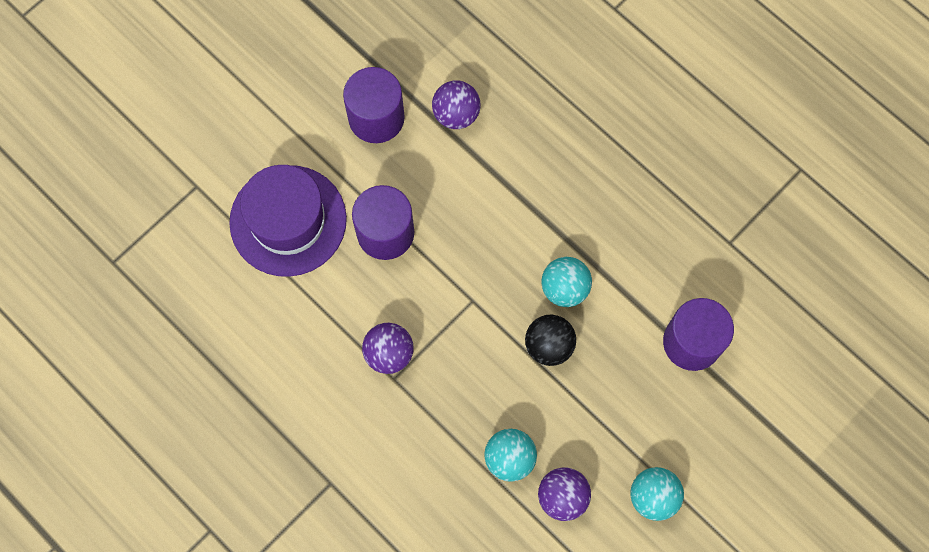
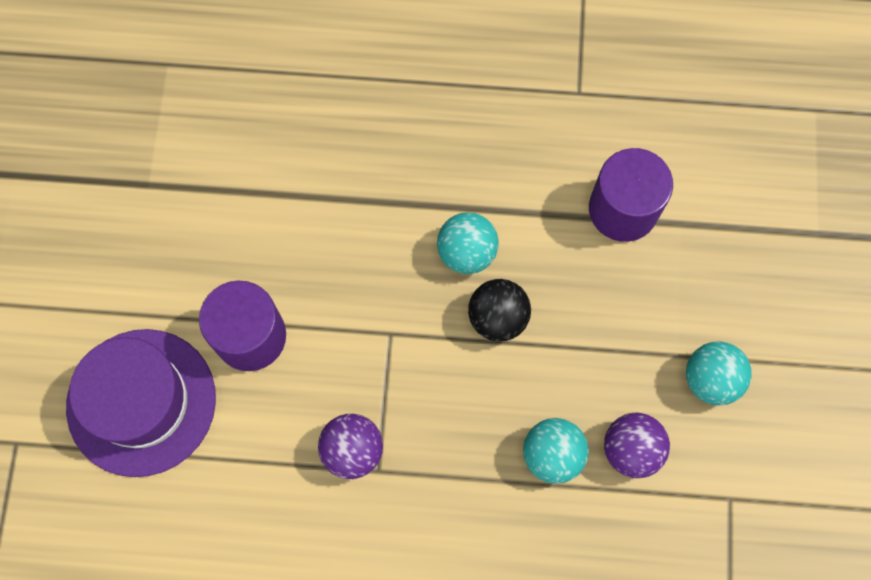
camera: 40 degrees left, 0 degrees up
purple cylinder [343,67,405,143] -> none
purple ball [432,80,481,129] -> none

